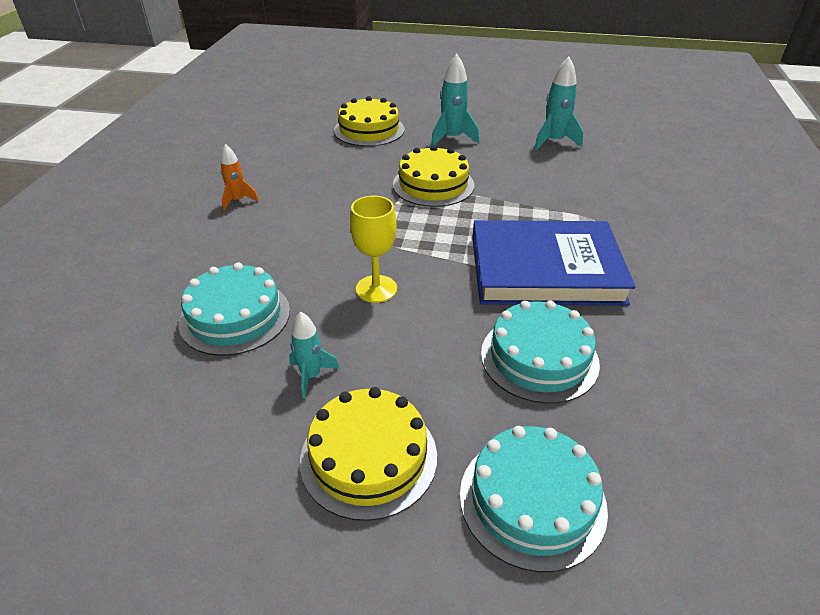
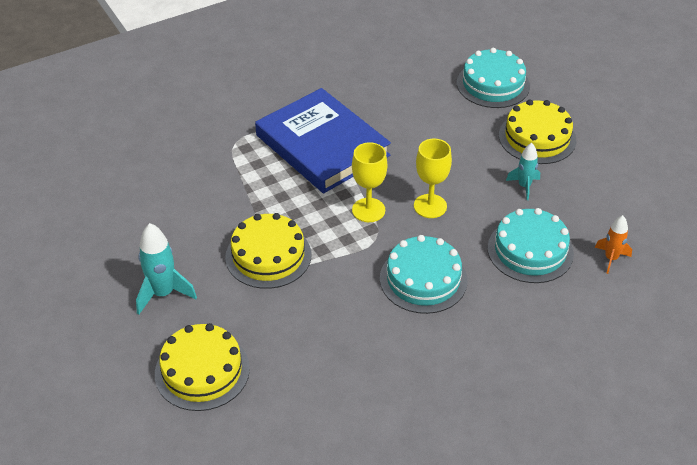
camera: 130 degrees left, 5 degrees up
orange rocket [221,144,259,211] -> orange rocket moved to [595,215,632,274]
turquoise cake [481,300,600,404] -> turquoise cake moved to [380,235,468,314]
turquoise rocket [534,57,584,151] -> none
none -> yellow goblet [352,142,387,222]

